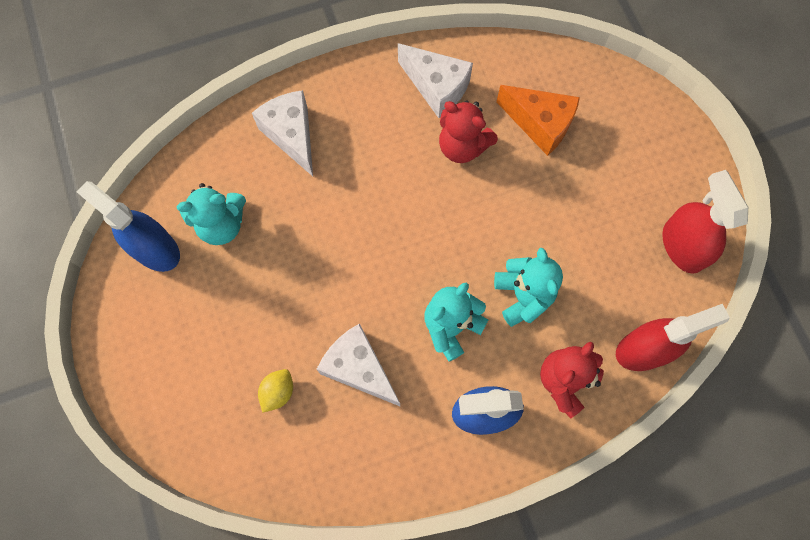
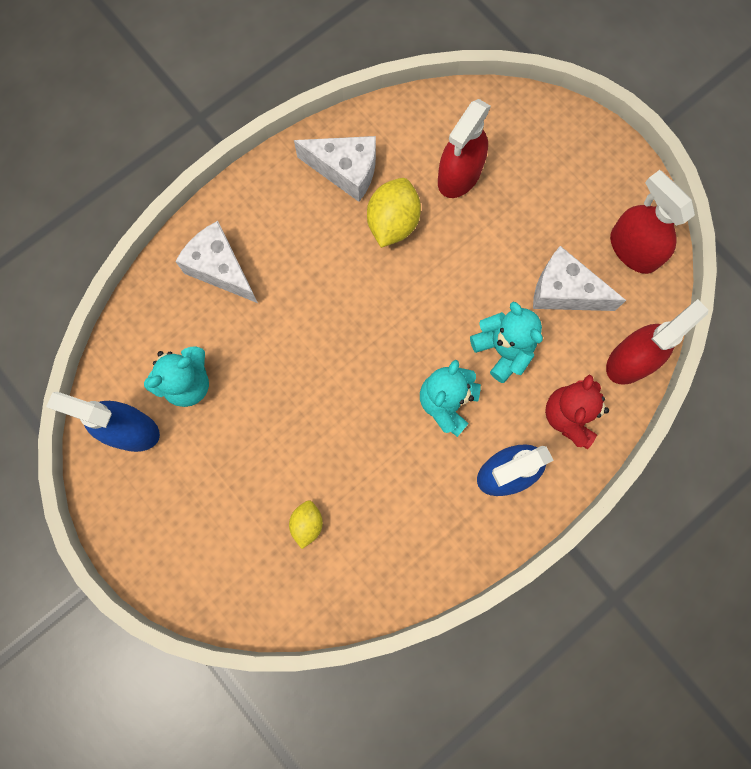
camera: 20 degrees left, 5 degrees up
white cheese [316,323,400,406] -> white cheese moved to [533,246,626,311]
red teddy bear [439,100,498,163] -> yellow lemon [367,178,421,248]
orange cheese [496,85,580,156] -> red spray bottle [438,99,491,198]

